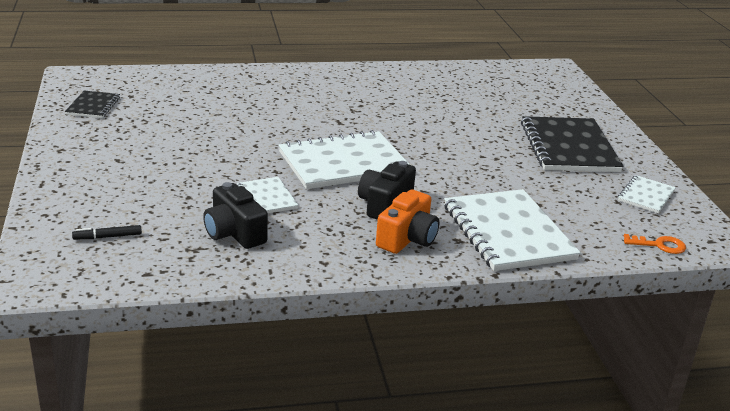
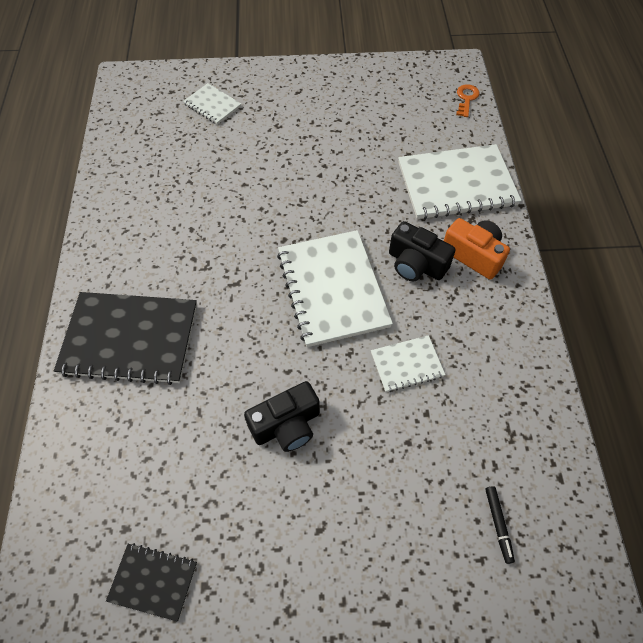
camera: 80 degrees left, 30 degrees up
black camera [203,182,268,249] -> black camera moved to [244,381,320,452]
black notebook [521,116,623,172] -> black notebook moved to [54,292,197,385]
white notebook [618,175,676,213] -> white notebook moved to [183,83,241,125]

